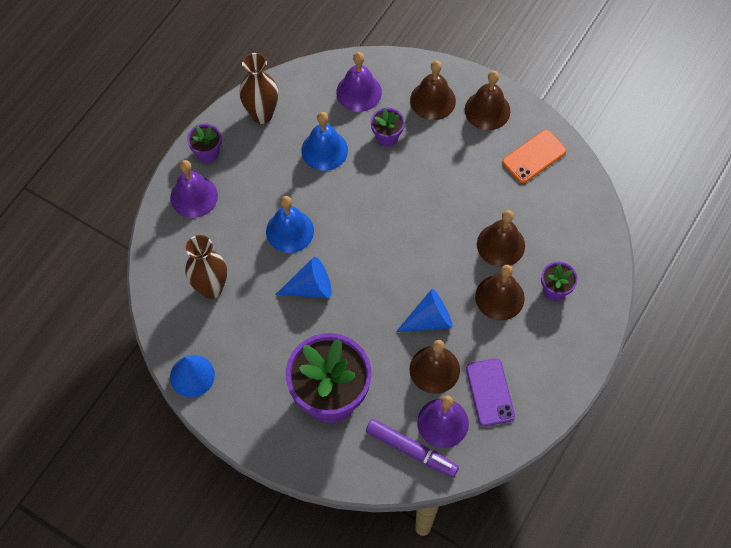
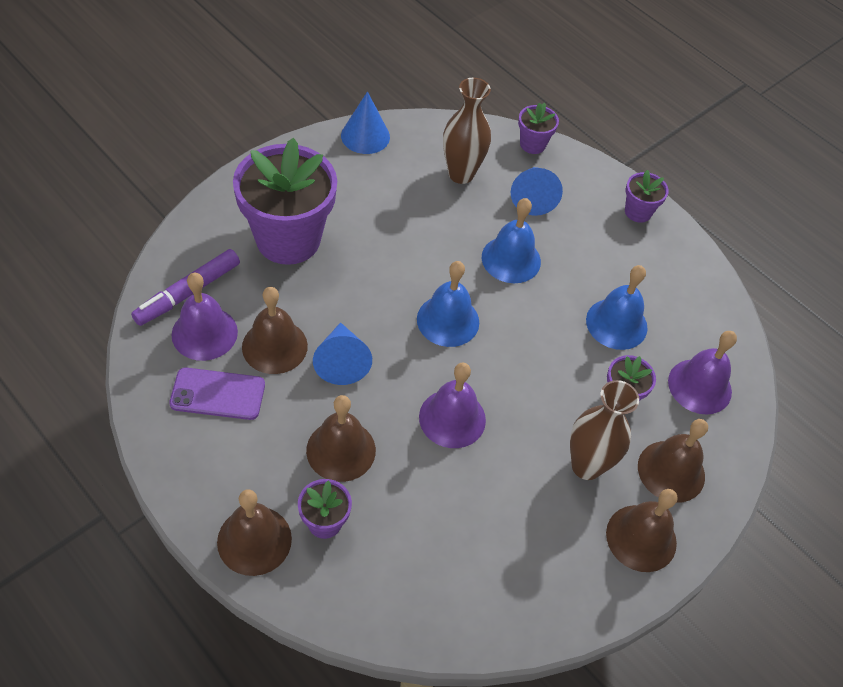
camera: 100 degrees right, 10 degrees down
purple bell [170,160,218,218] -> purple bell moved to [419,363,486,448]
brown vase [239,53,278,124] -> brown vase moved to [570,380,639,480]
blue cone [275,257,331,298] -> blue cone moved to [511,167,563,216]
brown bell [477,210,525,267] -> brown bell moved to [217,489,292,576]
orange phone [502,130,566,183] -> none
none -> blue bell [417,261,479,347]
none -> purple flower pot [518,103,559,154]

